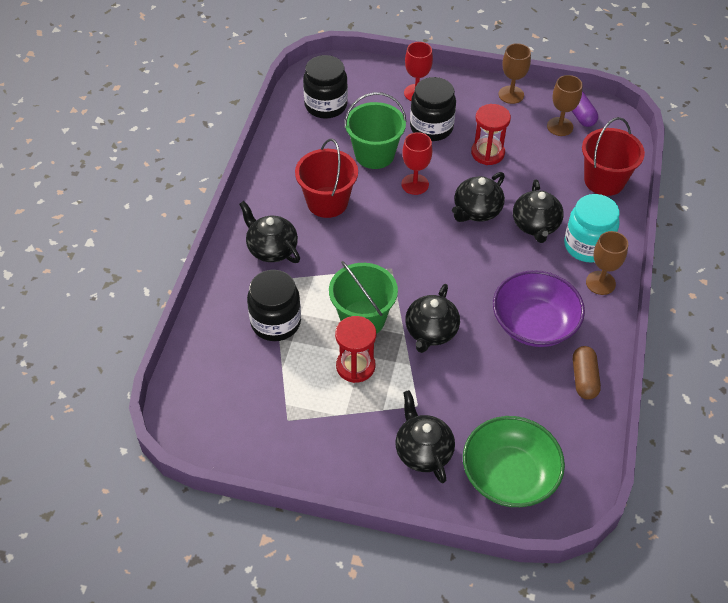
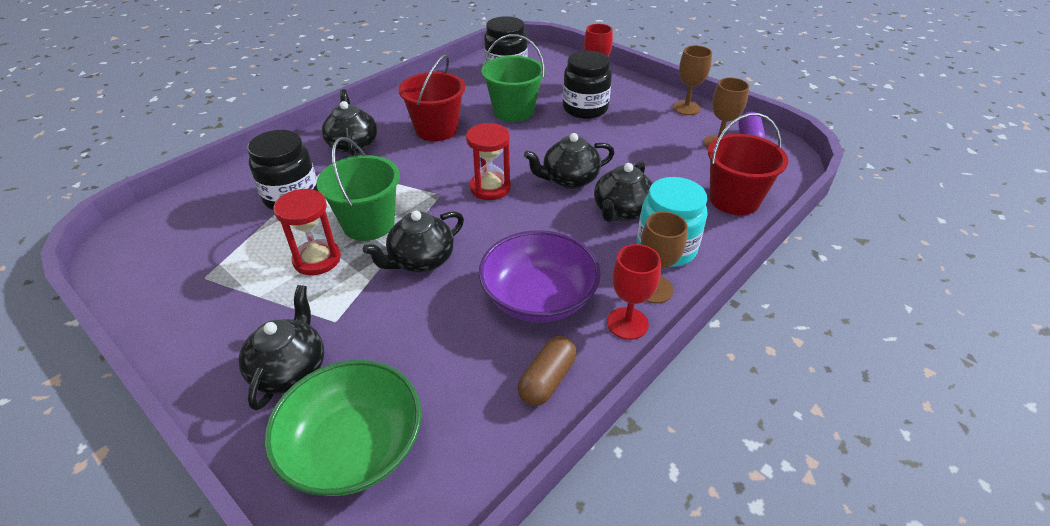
camera: 30 degrees right, 10 degrees down
red goblet [401,132,432,195] -> red goblet moved to [607,244,661,340]
red hourglass [471,104,511,165] -> red hourglass moved to [466,123,511,200]

